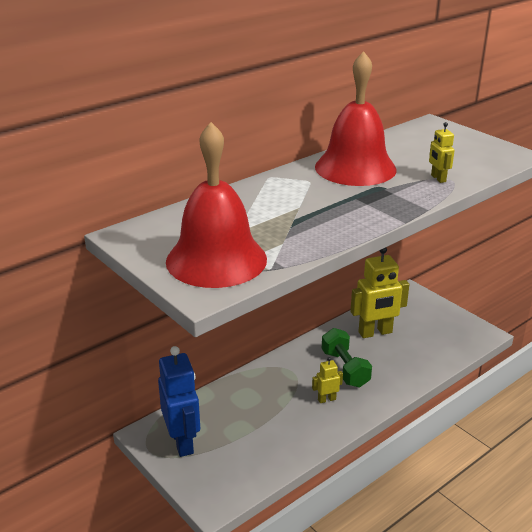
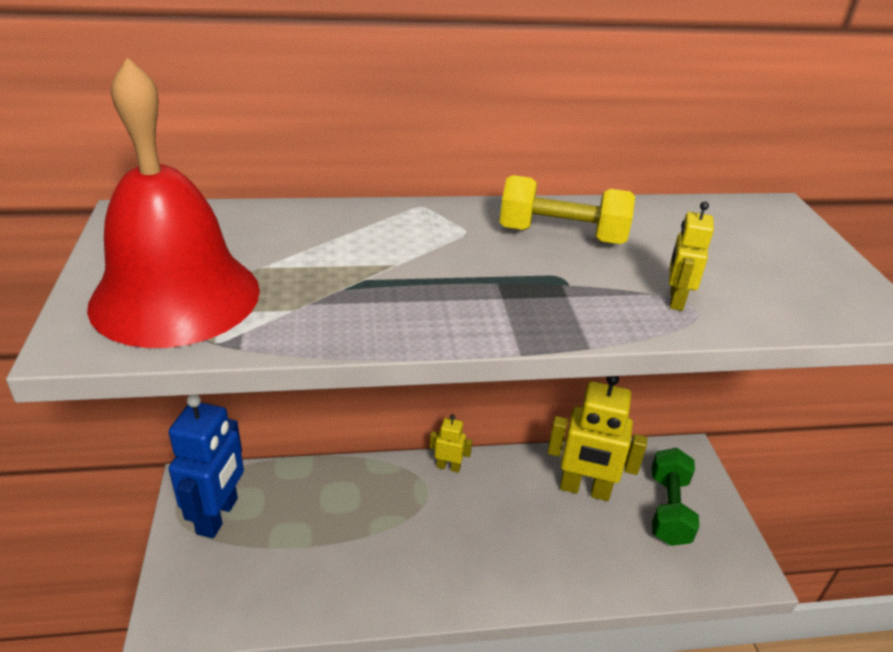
camera: 30 degrees right, 5 degrees up
yellow robot [312,357,343,403] -> yellow robot moved to [430,415,472,473]
red bell [315,51,397,186] -> yellow dumbbell [500,175,635,244]
green dumbbell [322,328,372,387] -> green dumbbell moved to [651,448,699,546]

